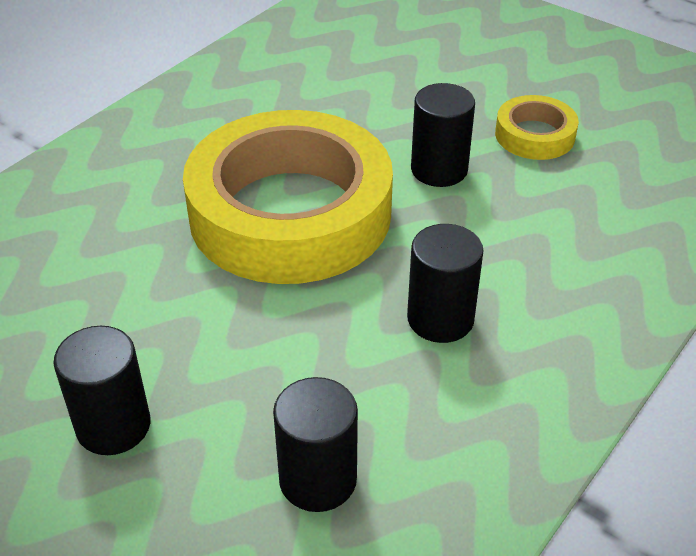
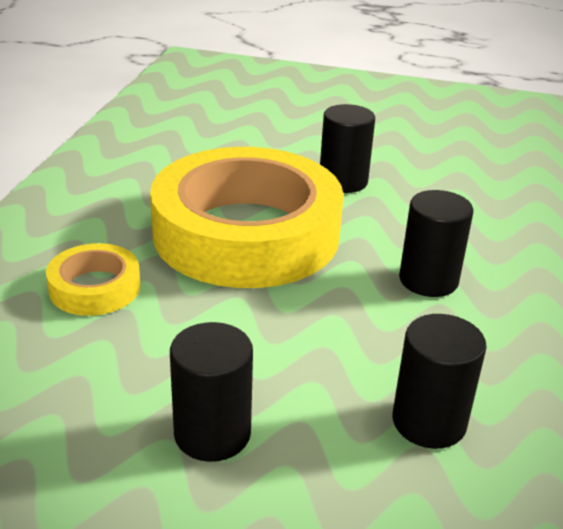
camera: 25 degrees left, 10 degrees down
yellow tape [495,95,579,160] -> yellow tape moved to [46,243,140,316]

